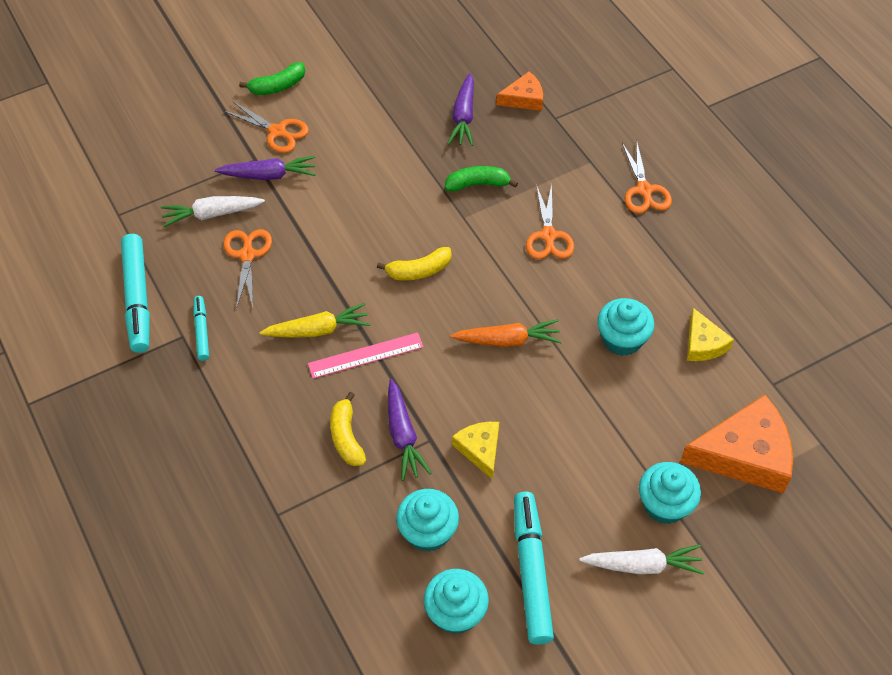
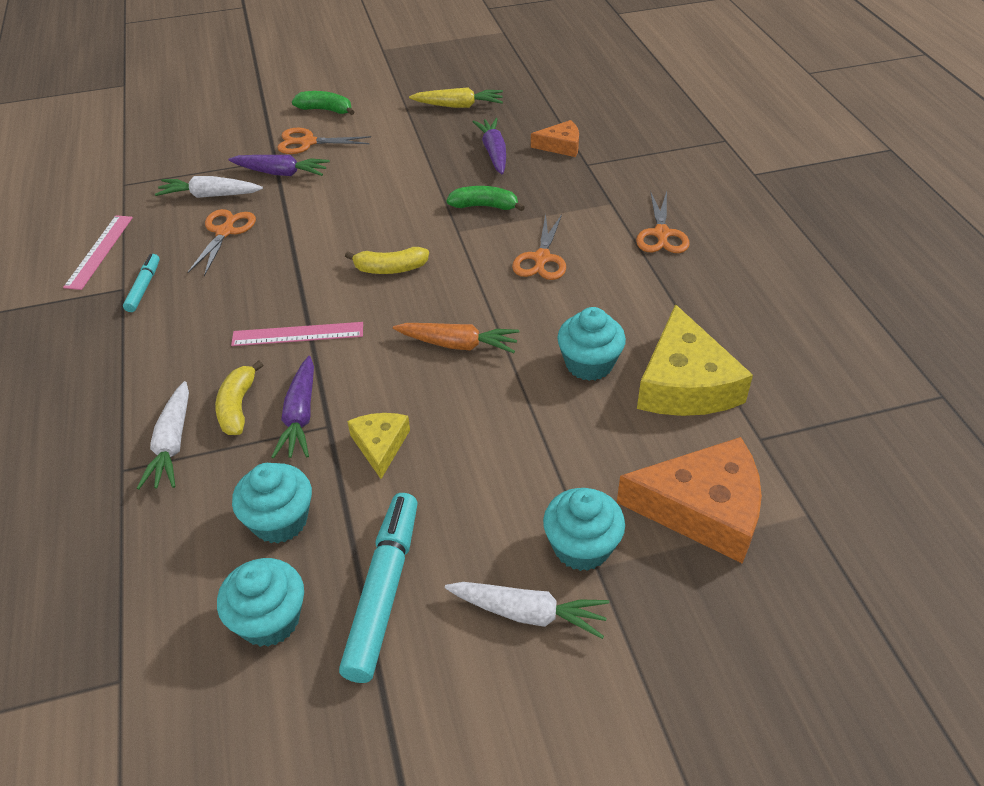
camera: 15 degrees right, 10 degrees down
turquoise marker [121,234,150,353] -> pink ruler [63,215,133,290]
orange scissors [224,101,309,153] -> orange scissors turned 135 degrees clockwise [277,128,371,154]
green banana [239,62,305,95] -> green banana turned 150 degrees counterclockwise [292,91,355,115]
yellow carrot [260,303,370,338] -> yellow carrot moved to [409,87,503,108]
purple carrot [447,73,474,146] -> purple carrot turned 150 degrees clockwise [472,118,506,174]
yellow cheese [687,308,734,361] -> yellow cheese [637,304,753,416], size x1.87
none -> white carrot [137,381,189,490]

